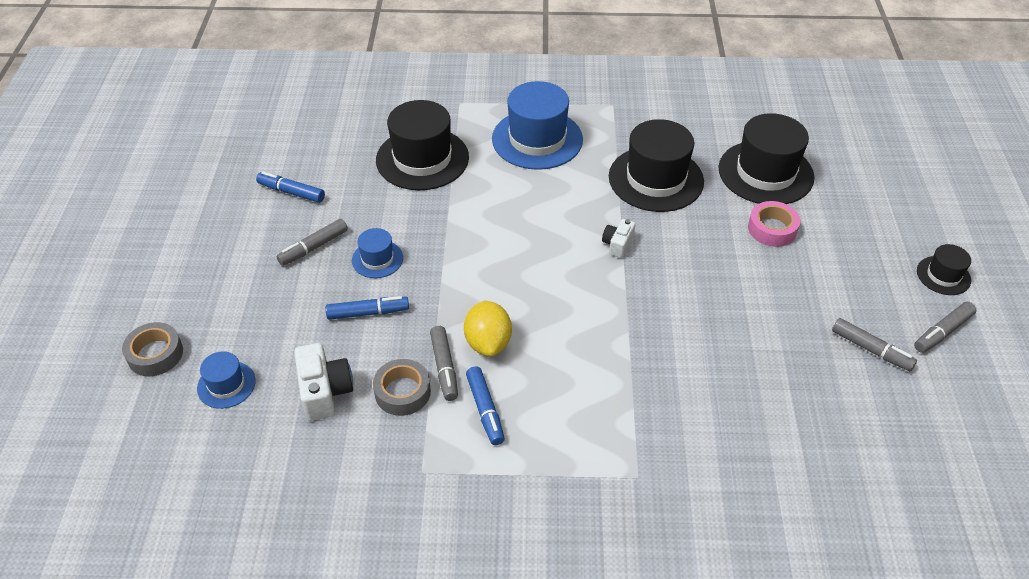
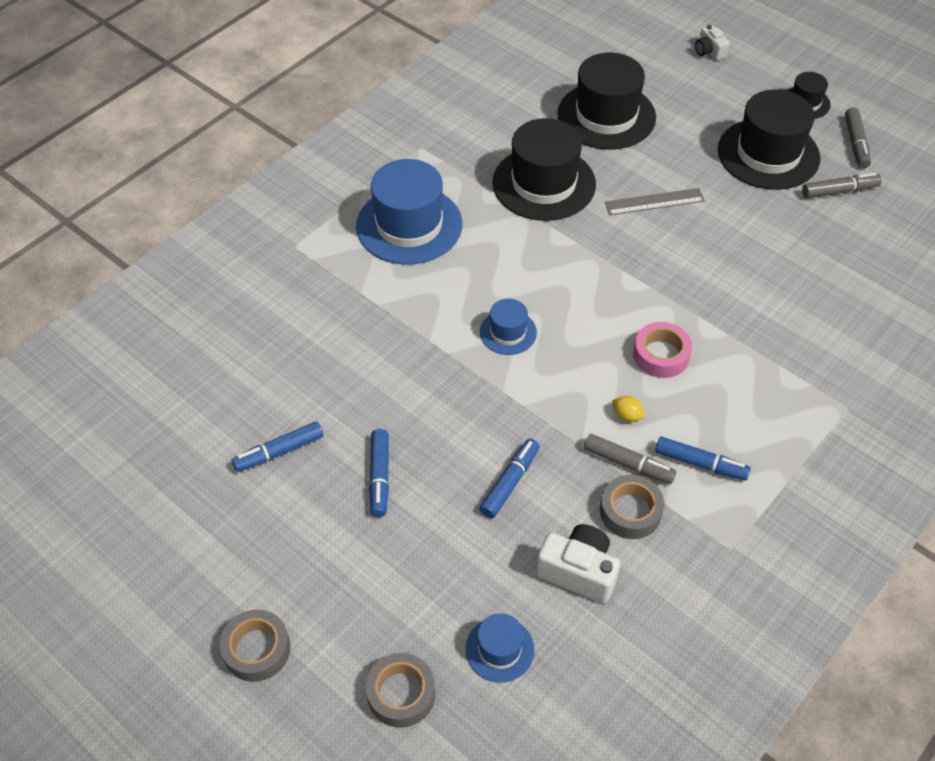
camera: 50 degrees left, 5 degrees up
grey marker [277,219,348,266] -> blue marker [369,429,389,517]
blue hat [352,228,403,278] -> blue hat moved to [480,299,537,355]
black hat [376,100,469,190] -> black hat moved to [718,89,820,190]
yellow lemon [464,301,512,357] -> yellow lemon [612,396,645,422], size x0.48
white camera [602,219,635,258] -> white camera moved to [695,25,730,61]
pink tape [748,201,800,247] -> pink tape moved to [633,322,692,378]
none -> grey tape [220,610,290,682]
none -> grey ruler [605,188,705,215]

